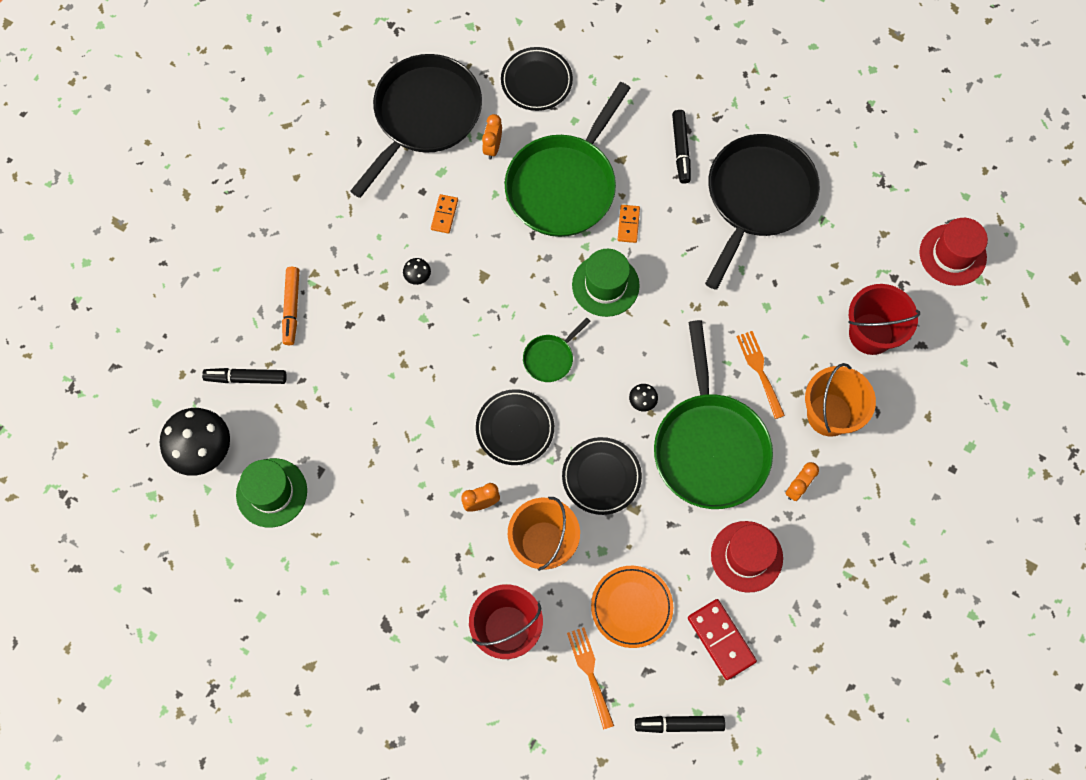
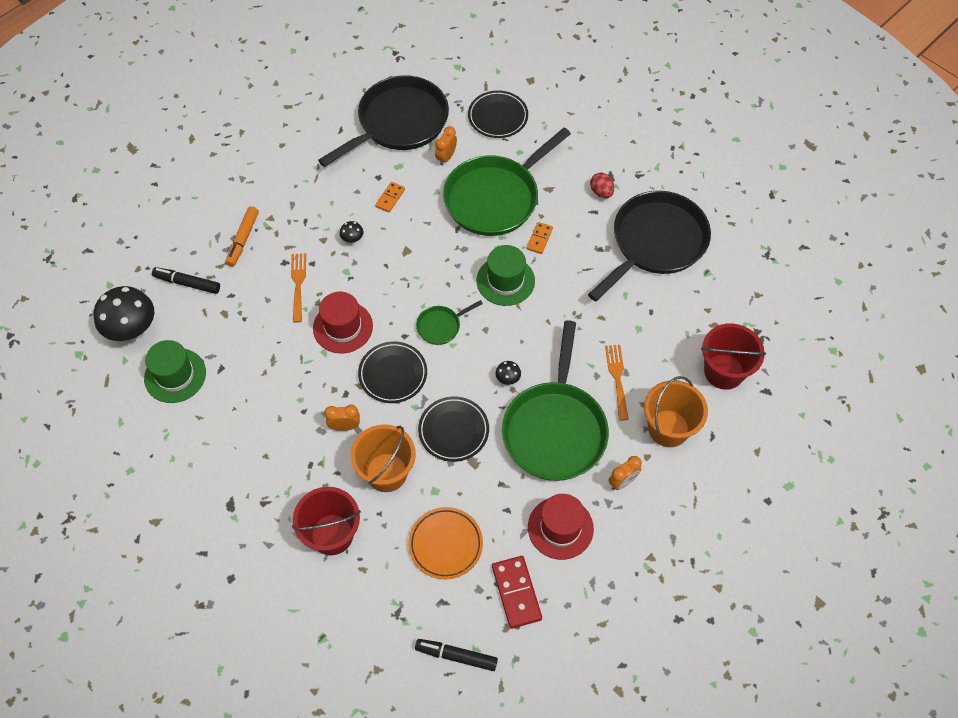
camera: 15 degrees right, 10 degrees down
orange fork [567,627,614,730] -> orange fork moved to [291,253,306,323]
black marker [672,110,691,184] -> red egg [590,173,614,198]
red hat [920,218,988,286] -> red hat moved to [313,292,373,353]

